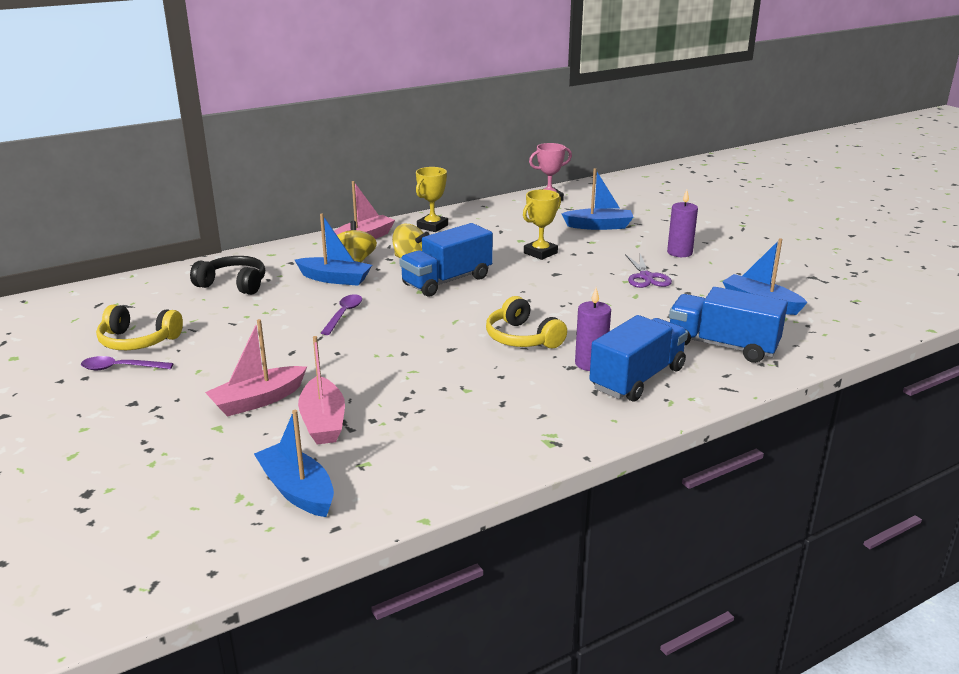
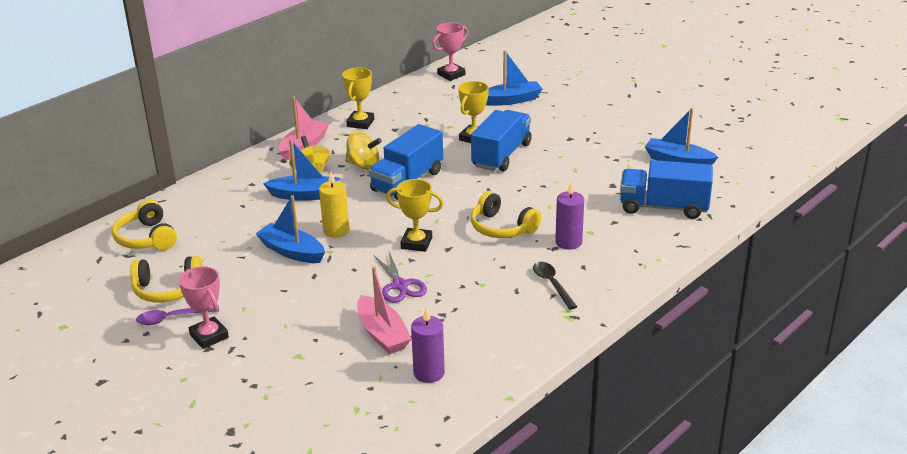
camera: 15 degrees left, 5 degrees up
black headphones [190,256,265,295] -> none
pink boat [205,319,307,417] -> none
blue boat [254,410,334,517] -> blue boat moved to [255,196,325,263]
purple spoon [321,294,362,335] -> yellow candle [319,172,349,238]
blue truck [589,315,688,402] -> blue truck moved to [471,110,532,171]
purple scissors [625,254,672,288] -> purple scissors moved to [374,252,427,303]
purple candle [667,190,698,257] -> purple candle moved to [411,307,445,383]
none -> yellow headphones [112,200,177,250]
none -> pink trophy [179,266,229,349]
none -> yellow trophy [386,179,444,252]
none -> black spoon [533,262,577,310]

